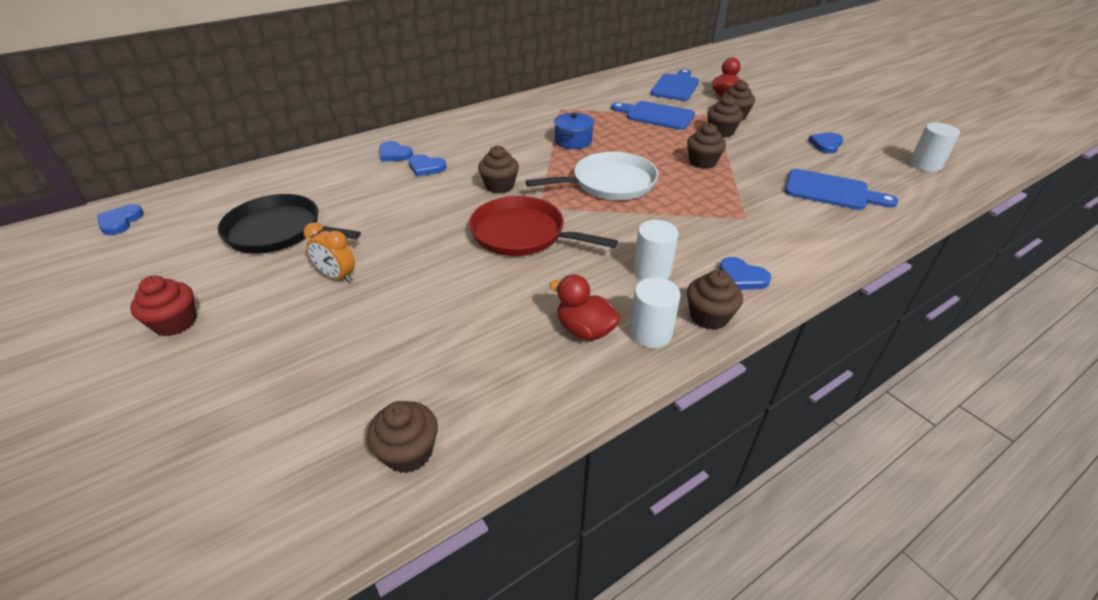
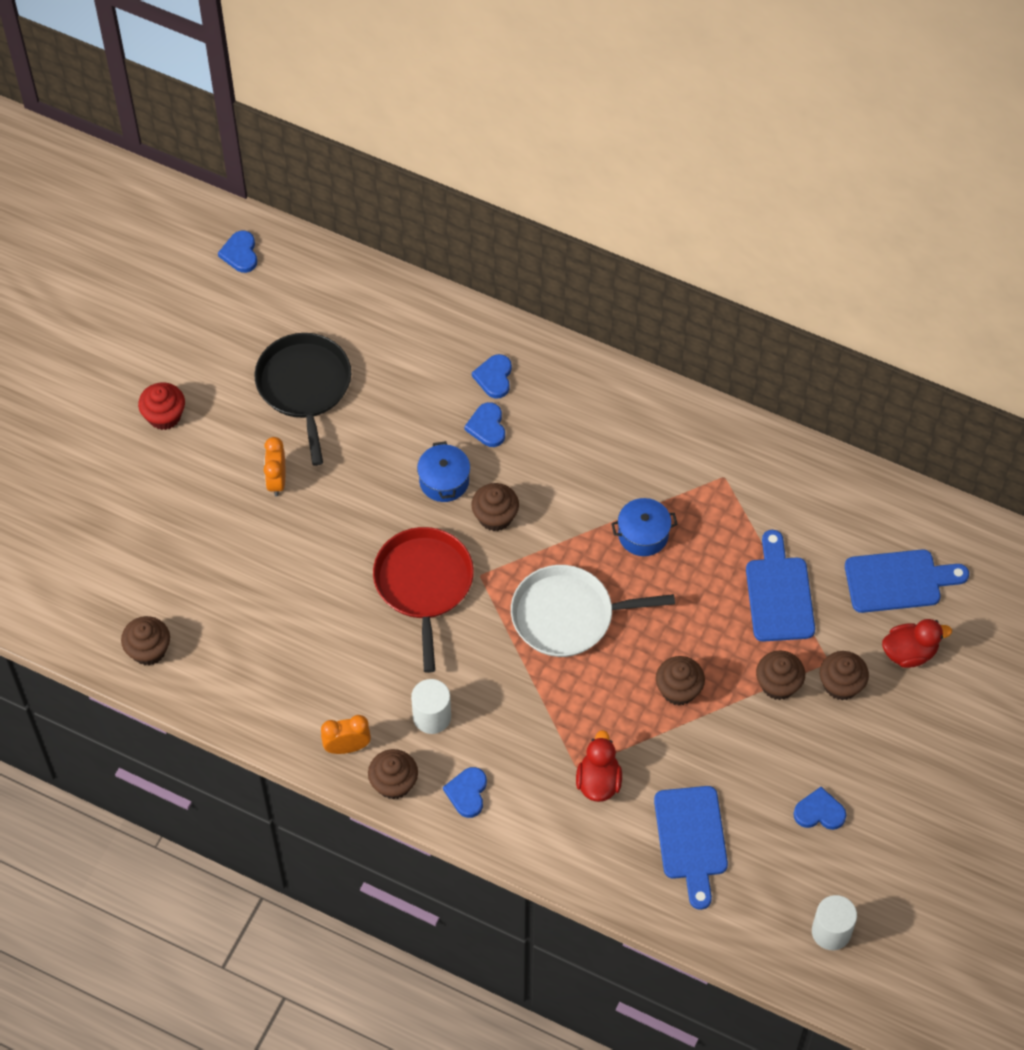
camera: 60 degrees right, 20 degrees up
blue heart [97,204,144,235] -> blue heart turned 75 degrees counterclockwise [218,231,257,273]
white pan [526,152,658,200] -> white pan turned 135 degrees clockwise [511,565,675,657]
red duck [549,274,621,341] -> red duck moved to [576,730,622,802]
white cylinder [629,277,681,348] -> orange clock [321,715,371,754]
none -> blue pot [417,441,470,502]

